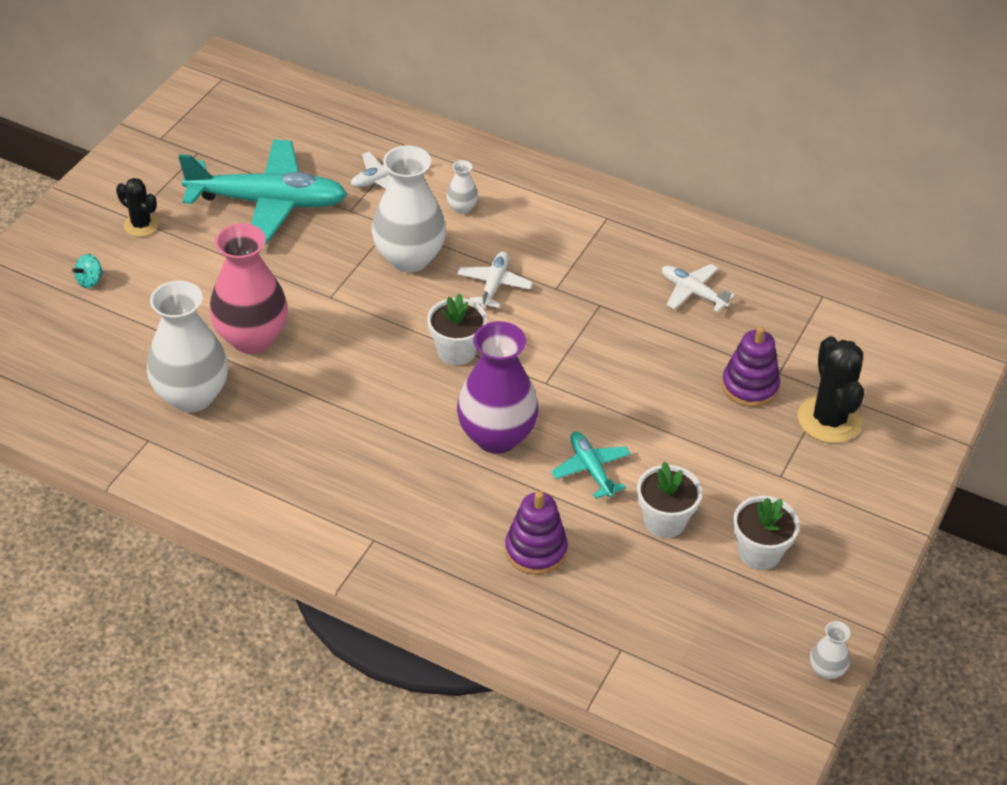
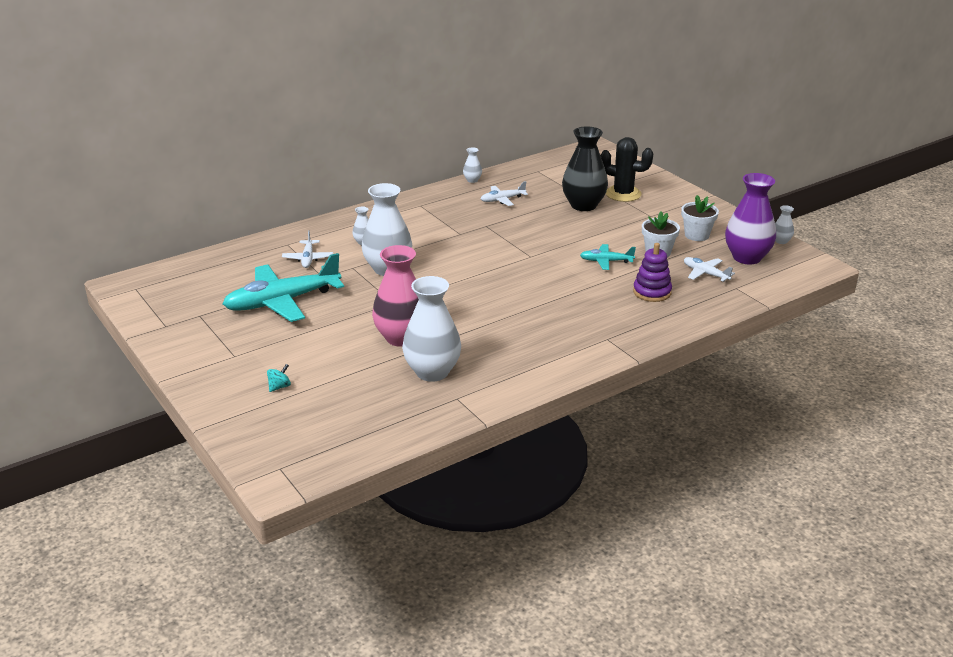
camera: 60 degrees left, 15 degrees down
turquoise spinning top [72,254,103,288] -> turquoise spinning top turned 120 degrees counterclockwise [267,364,291,392]
black cactus [116,178,159,237] -> none
turquoise plane [178,139,347,244] -> turquoise plane turned 150 degrees counterclockwise [223,253,344,322]
white flower pot [427,293,487,365] -> none
white plane [457,251,533,308] -> white plane moved to [684,257,735,282]
purple vase [457,321,539,454] -> purple vase moved to [725,173,776,265]
purple stacking toy [722,326,780,407] -> black vase [562,126,608,211]
none -> white vase [463,147,482,183]

